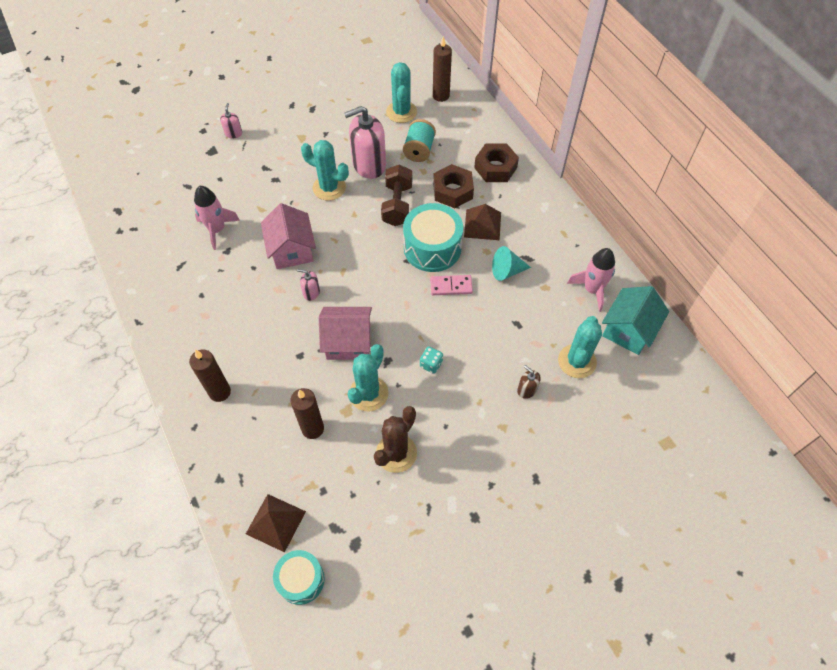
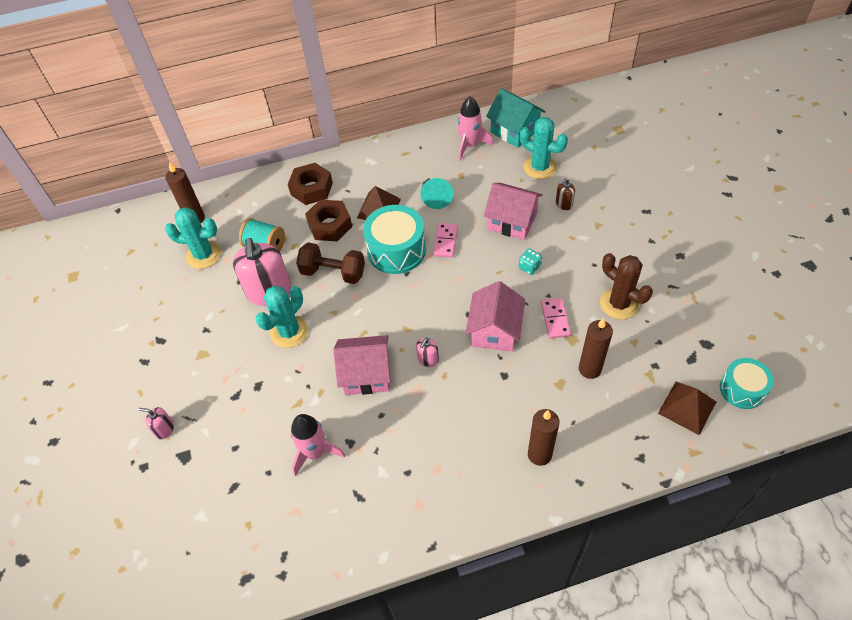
camera: 75 degrees left, 5 degrees down
turquoise cactus [348,344,389,411] -> pink domino [541,298,571,339]
none -> pink house [484,183,543,240]

